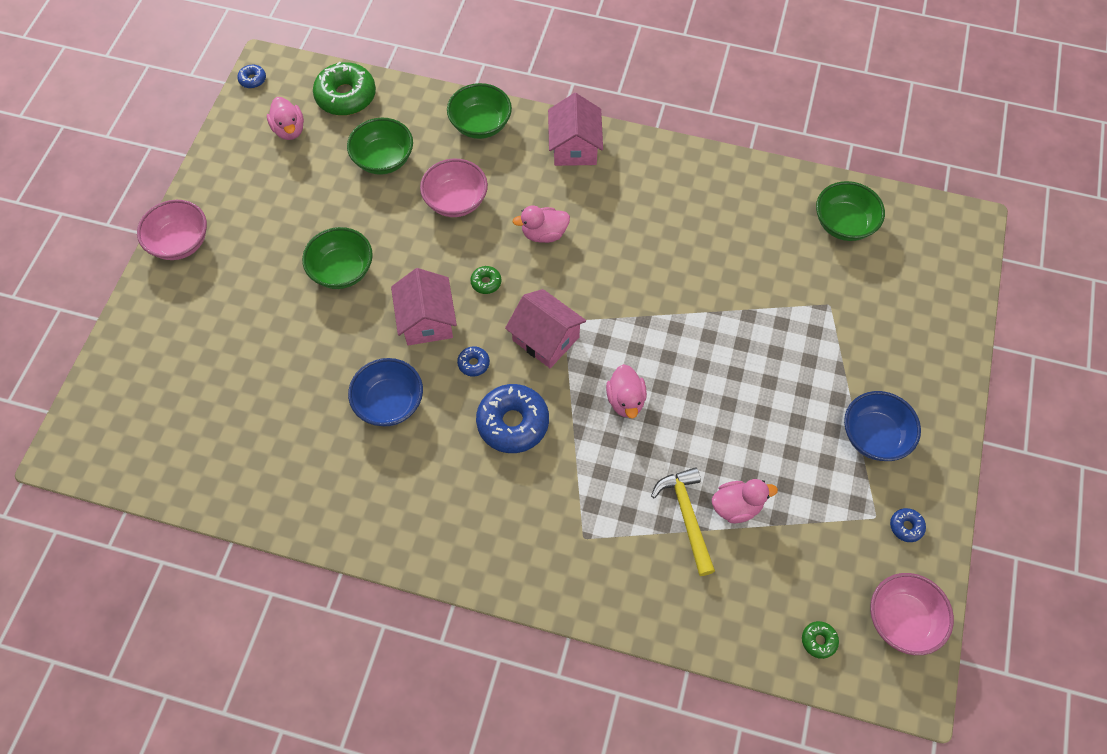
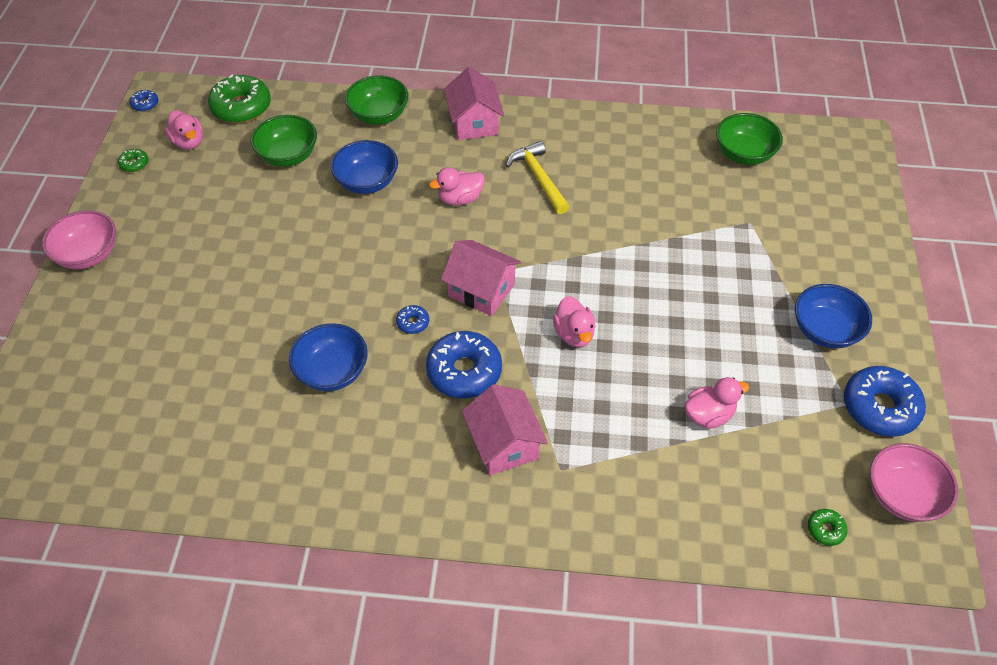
camera: 10 degrees left, 10 degrees down
green bowl [302,227,373,289] -> none
pink house [391,268,457,346] -> pink house moved to [462,384,548,475]
pink bowl [420,159,488,217] -> blue bowl [331,140,398,194]
green donut [470,266,502,294] -> green donut moved to [118,149,149,172]
yellow hammer [651,467,715,576] -> yellow hammer moved to [506,141,569,214]
blue donut [890,508,926,542] -> blue donut [844,366,926,437], size x2.19

